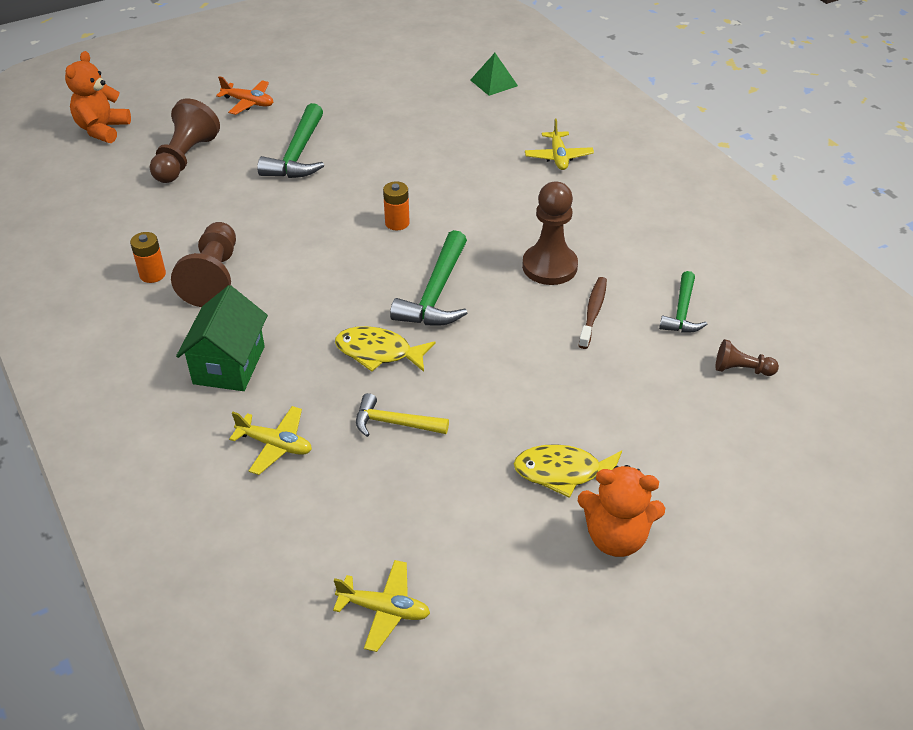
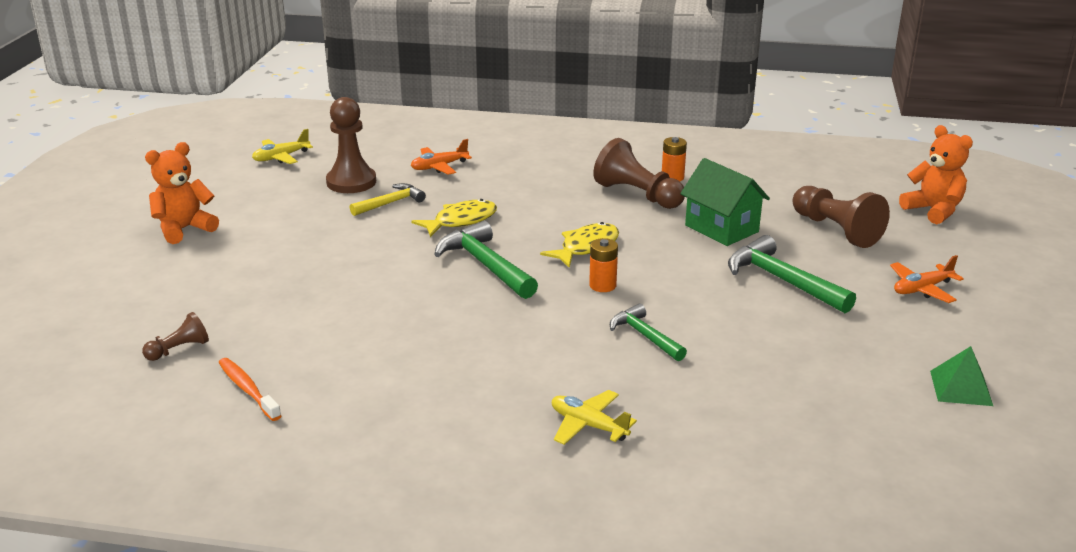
camera: 130 degrees right, 15 degrees down
green house [176,285,268,391] -> green house moved to [680,158,770,246]
yellow plane [229,406,312,475] -> orange plane [411,139,472,175]
green pyramid [470,53,518,96] -> green pyramid moved to [930,346,993,406]
yellow fish [514,444,622,498] -> yellow fish moved to [540,222,619,268]
brown pawn [522,181,578,285] -> brown pawn moved to [326,97,376,193]
brown toothbrush [578,277,607,349] -> none
green hammer [659,271,708,332] -> green hammer moved to [610,304,687,361]
none -> orange toothbrush [218,358,281,421]

